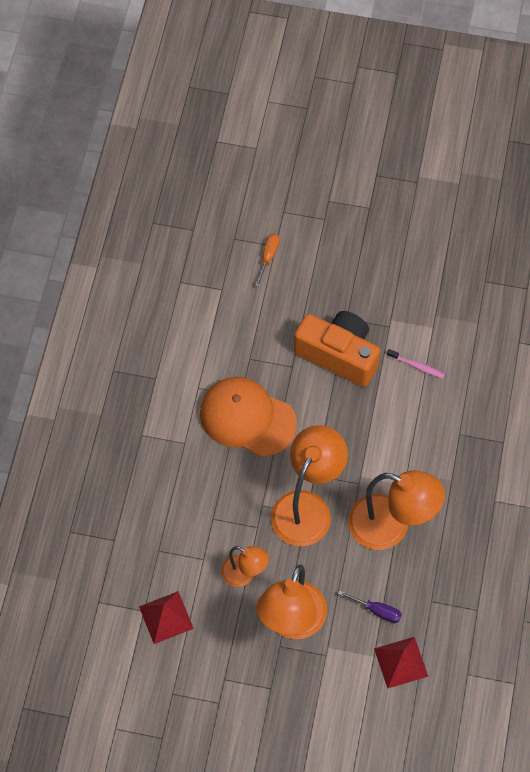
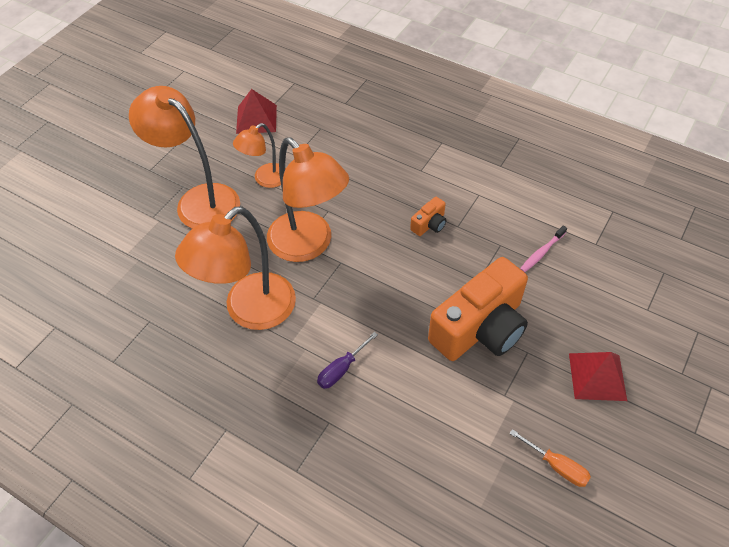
camera: 110 degrees right, 10 degrees down
orange cap [200,377,297,457] -> orange camera [410,197,447,236]
orange screwdriver [255,234,280,287] -> orange screwdriver moved to [509,429,591,487]
purple screwdriver [338,590,402,623] -> purple screwdriver moved to [317,332,378,389]
red pyramid [374,637,428,688] -> red pyramid moved to [569,352,627,401]
pink toothbrush [387,349,445,378] -> pink toothbrush moved to [520,226,567,272]

